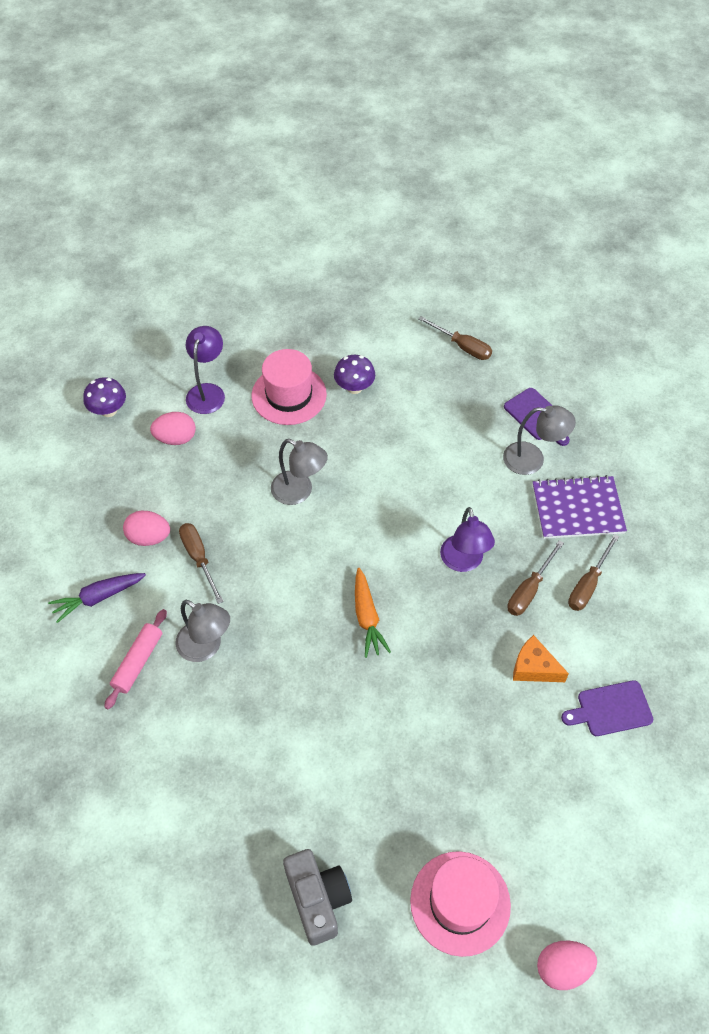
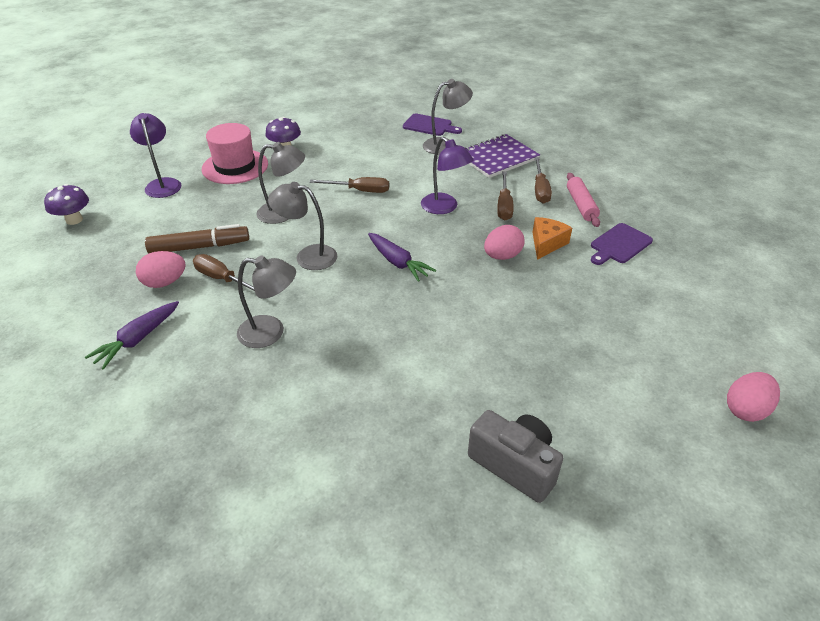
camera: 30 degrees left, 15 degrees down
pink rolling pin [105,609,167,709] -> pink rolling pin moved to [567,173,600,227]
pink egg [150,412,196,445] -> pink egg moved to [484,225,525,260]
orange carrot [355,568,391,658] -> purple carrot [368,233,436,282]
pink hat [410,851,511,957] -> none
brown screwdriver [418,316,492,360] -> brown screwdriver moved to [310,177,389,193]
orange cheese [513,635,569,682] -> orange cheese turned 120 degrees clockwise [532,217,572,260]
none -> brown marker [145,224,249,254]
none -> grey lamp [268,182,337,270]

